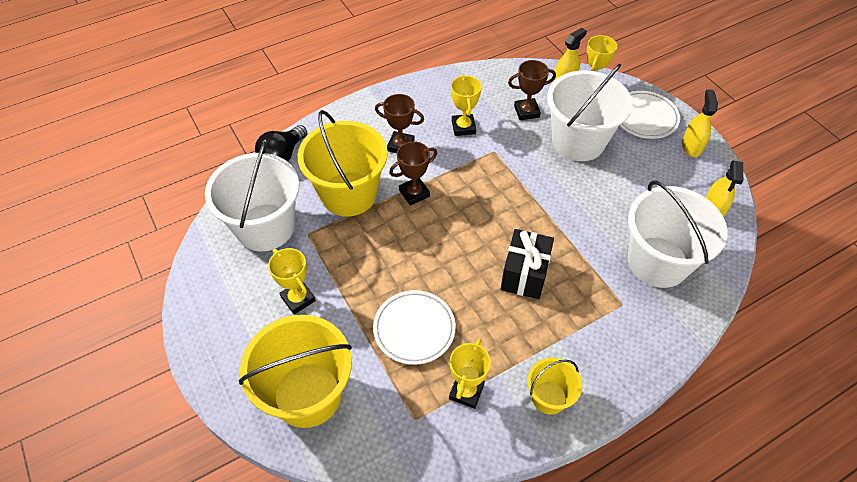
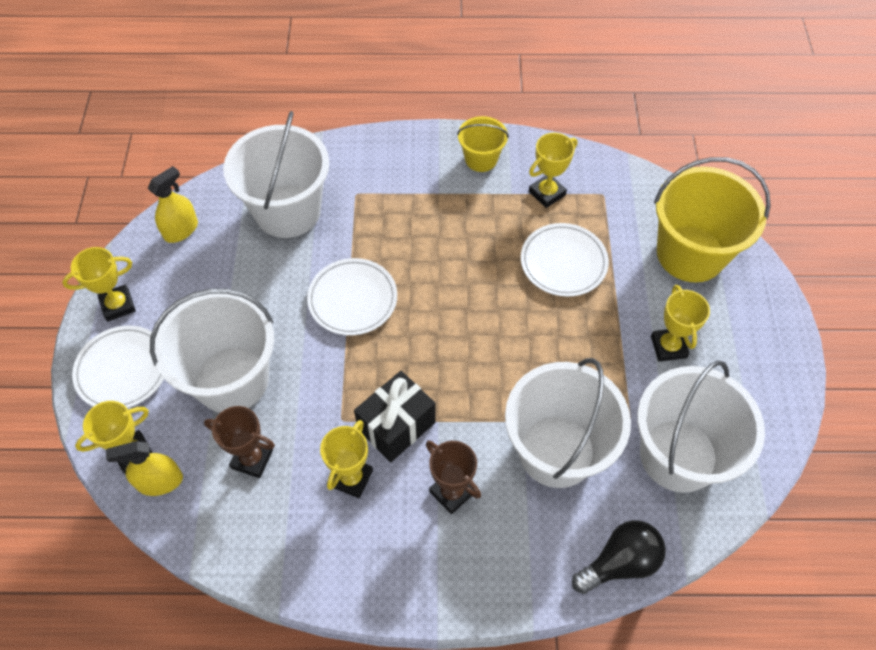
camera: 150 degrees left, 5 degrees up
yellow bucket [297,110,388,217] -> white bucket [505,358,631,488]
brown trophy [389,141,437,206] -> none
black gift [501,229,554,299] -> black gift moved to [354,371,436,462]
yellow spray bottle [682,90,718,157] -> yellow trophy [62,247,136,322]
none -> white plate [307,258,397,336]

